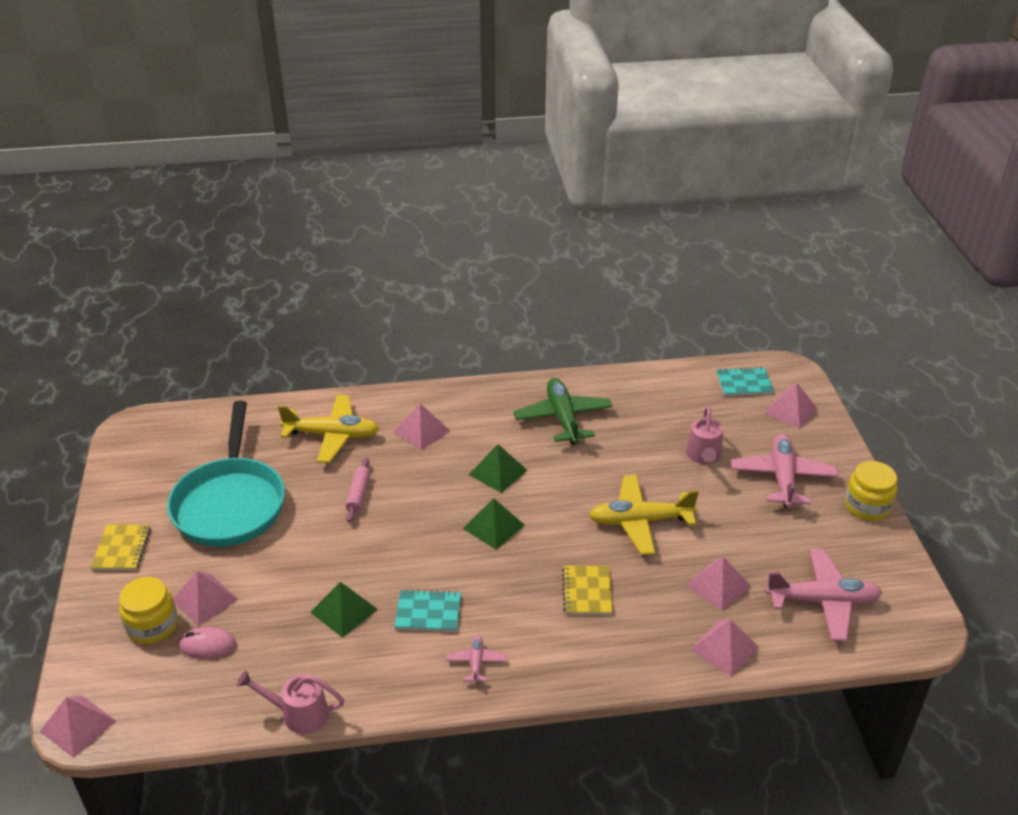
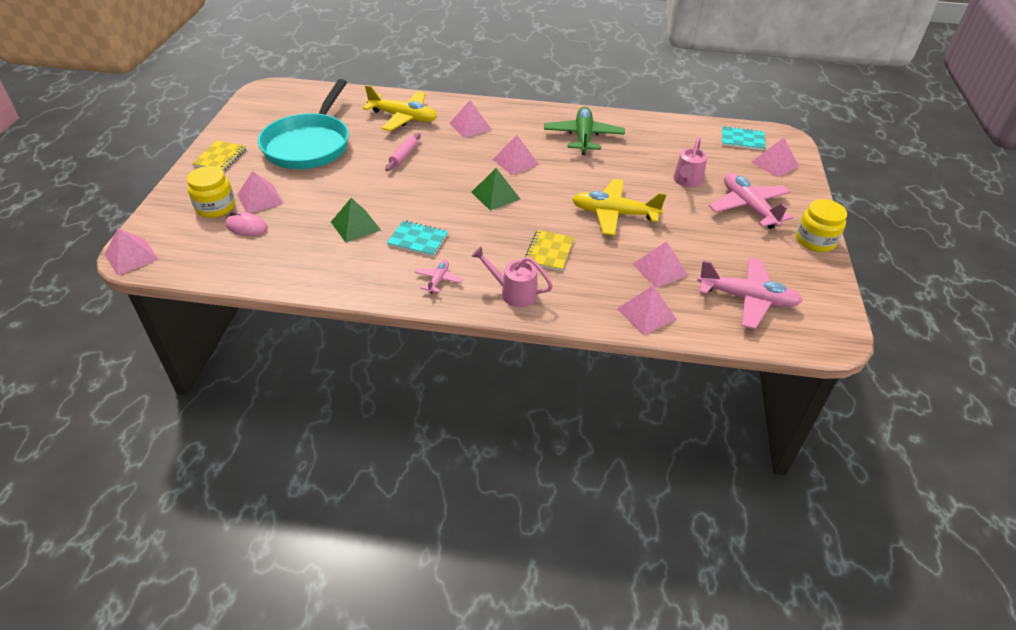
camera: 15 degrees right, 5 degrees up
pink watering can [237,670,345,734] -> pink watering can moved to [471,246,553,307]
green pyramid [469,444,527,493] -> pink pyramid [493,135,539,175]
pink plane [731,433,839,508] -> pink plane turned 45 degrees counterclockwise [709,173,794,229]

